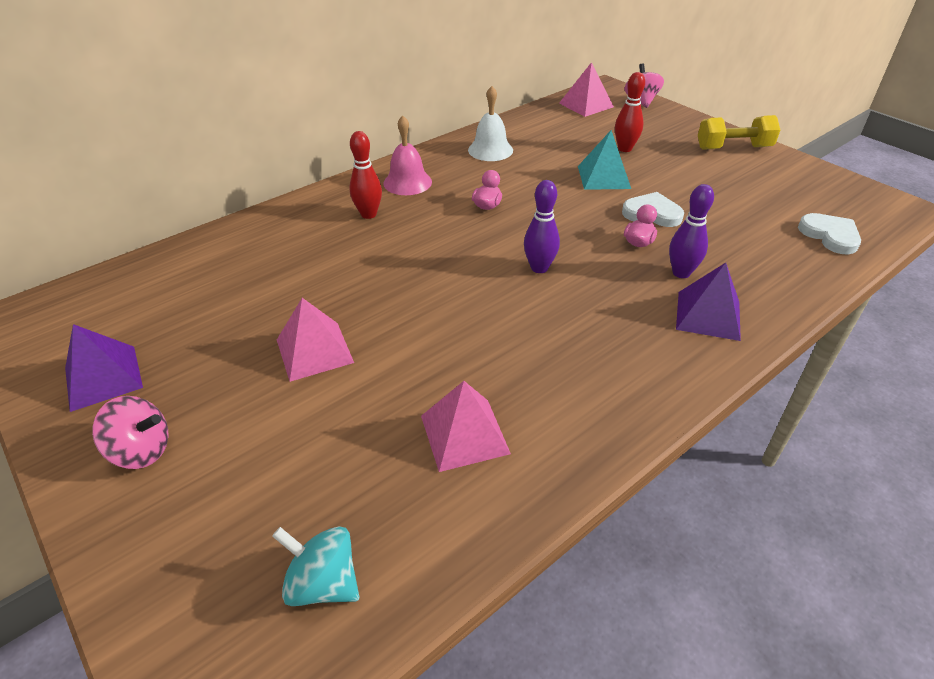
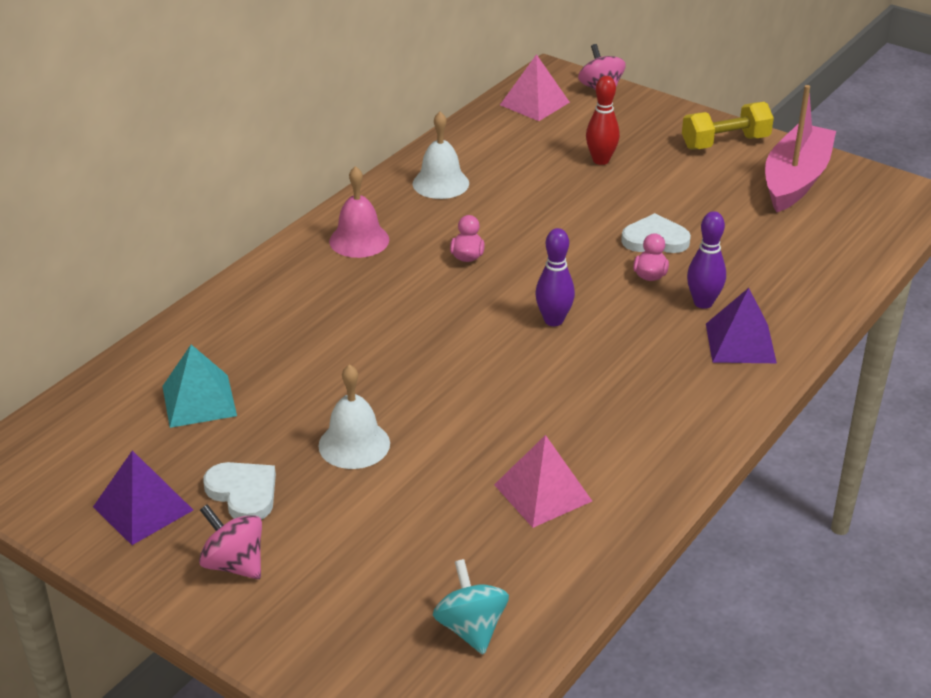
camera: 15 degrees left, 5 degrees down
pink spinning top [92,396,168,469] -> pink spinning top turned 135 degrees counterclockwise [199,504,262,579]
turquoise spinning top [272,526,359,606] -> turquoise spinning top turned 60 degrees clockwise [433,559,509,655]
pink pyramid [277,298,354,382] -> white bell [318,364,390,469]
red bowling pin [349,131,382,219] -> none
turquoise pyramid [578,130,631,190] -> turquoise pyramid moved to [162,345,237,428]
white heart [798,213,861,254] -> white heart moved to [203,462,276,519]
none -> pink boat [765,85,836,213]

